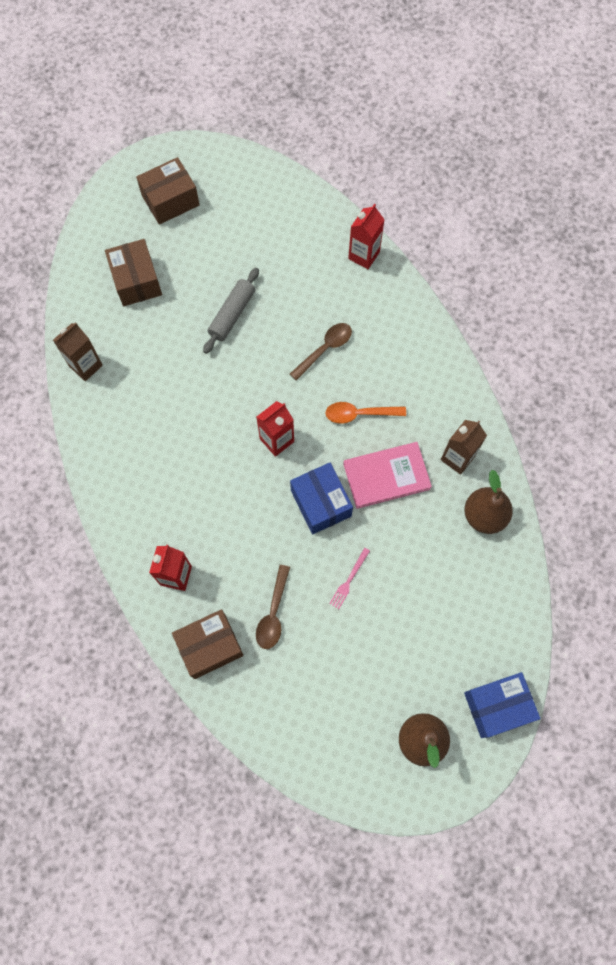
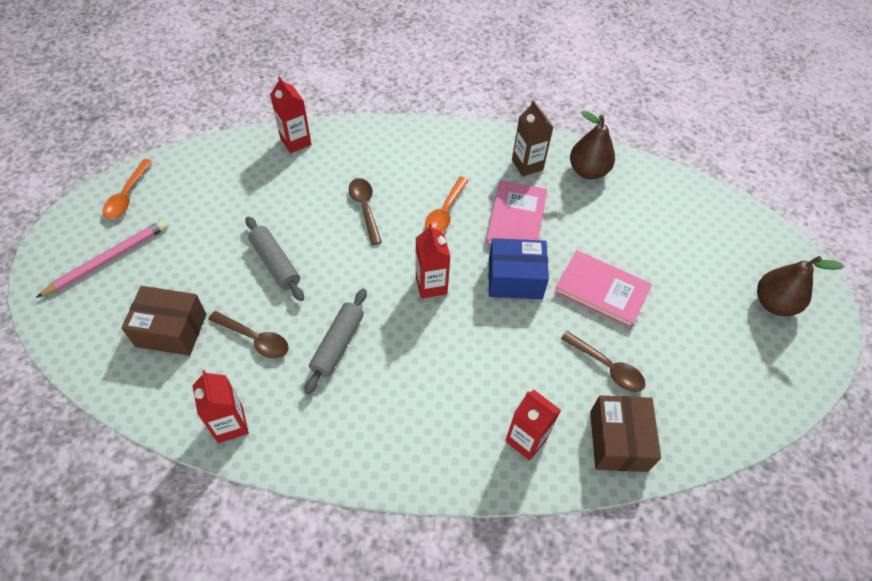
camera: 65 degrees left, 15 degrees down
brown carton [53,322,103,381] -> red carton [192,370,249,443]
brown box [136,157,199,225] -> pink pencil [36,220,167,298]
pink fork [329,548,370,609] -> pink book [554,250,652,329]
blue box [464,672,540,738] -> none
none -> orange spoon [102,159,153,219]
none -> brown spoon [208,311,288,359]
none -> grey rolling pin [304,289,367,395]

